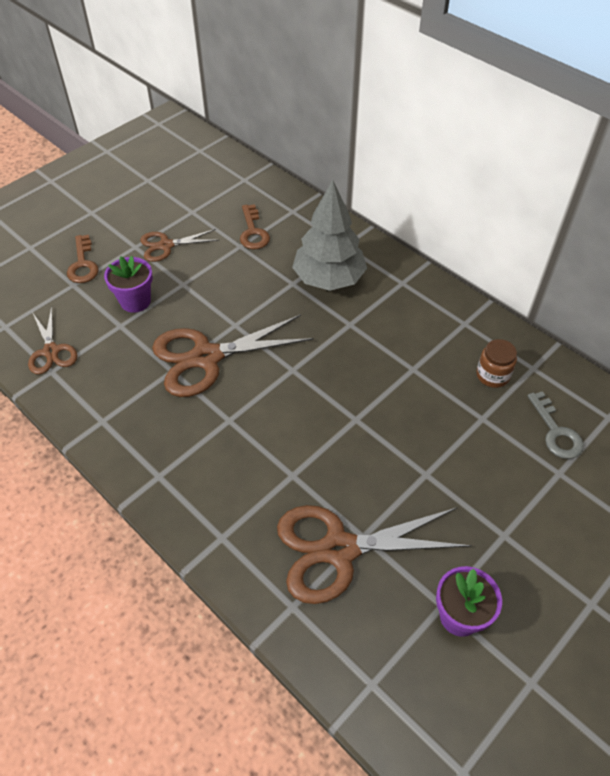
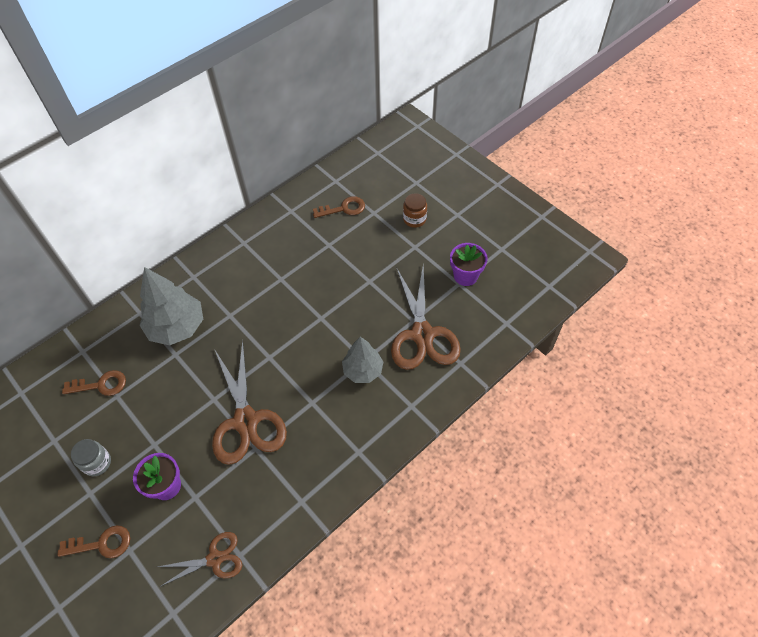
camera: 85 degrees left, 5 degrees up
brown scissors [140,229,219,262] -> grey jar [71,439,111,476]
brown jar [476,339,517,388] -> brown jar moved to [403,193,427,228]
grey key [527,391,584,459] -> brown key [313,196,365,218]
none -> grey tree [342,337,384,383]

